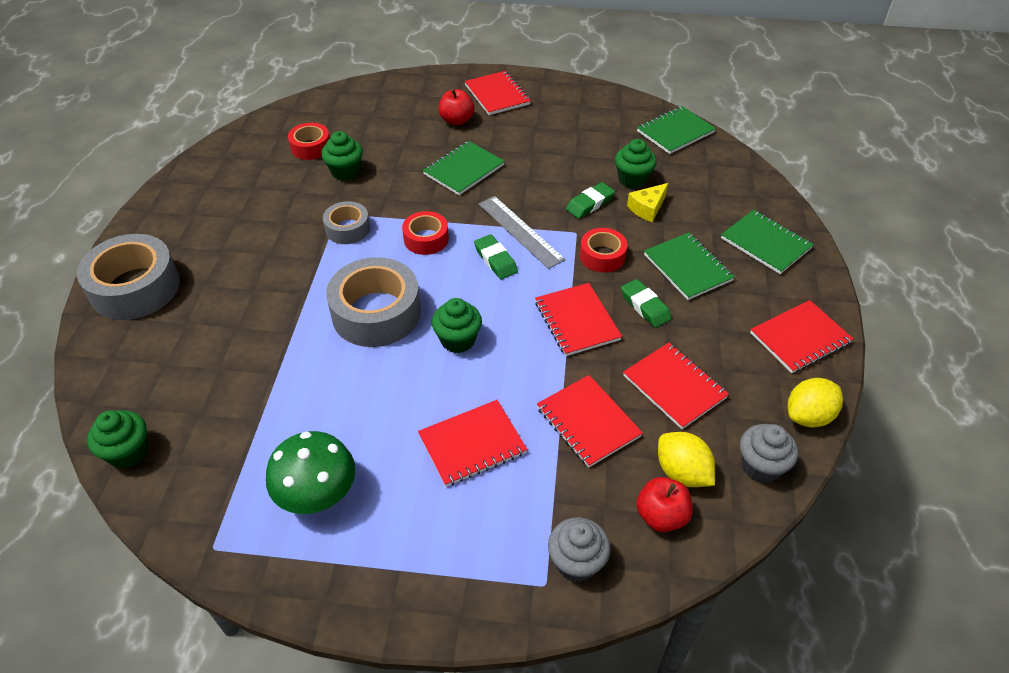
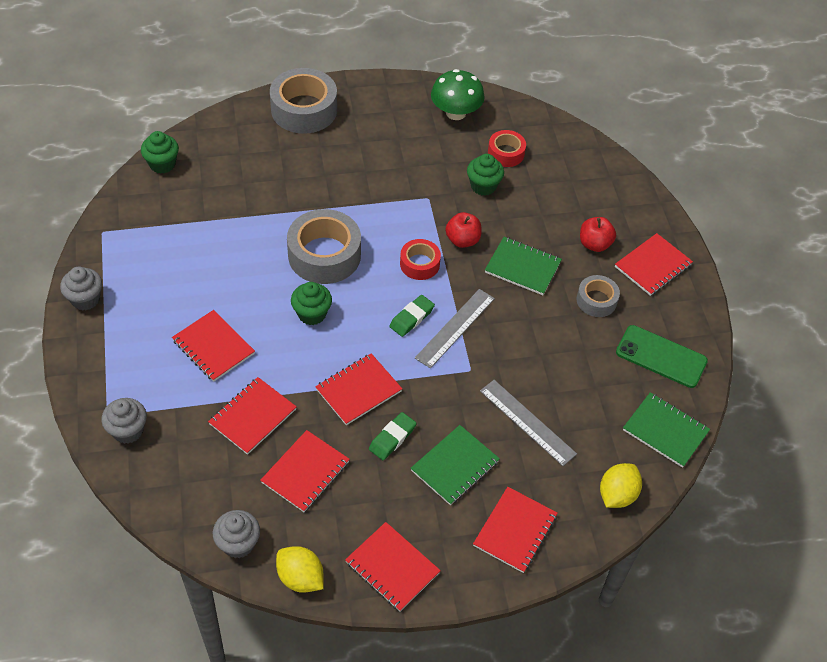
camera: 70 degrees right, 5 degrees up
green mushroom [266,431,356,514] -> green mushroom moved to [431,69,485,120]
grey tape [323,201,370,244] -> grey tape moved to [577,275,620,317]
green eraser [566,182,615,219] -> none
red tape [580,228,627,273] -> none
green cupcake [615,139,657,189] -> none
yellow cheese [627,183,668,222] -> grey ruler [480,380,577,466]
red apple [636,477,693,532] -> red apple moved to [446,212,482,248]
yellow lemon [658,432,715,487] -> yellow lemon moved to [600,463,642,508]
green notebook [721,210,814,274] -> red notebook [473,487,558,573]
none -> grey cupcake [60,267,102,311]
none -> green phone [616,325,708,388]

